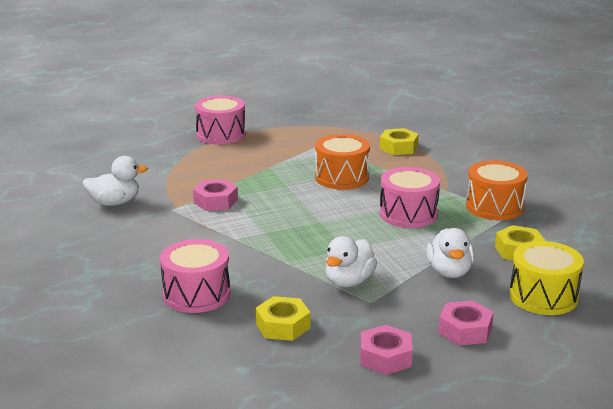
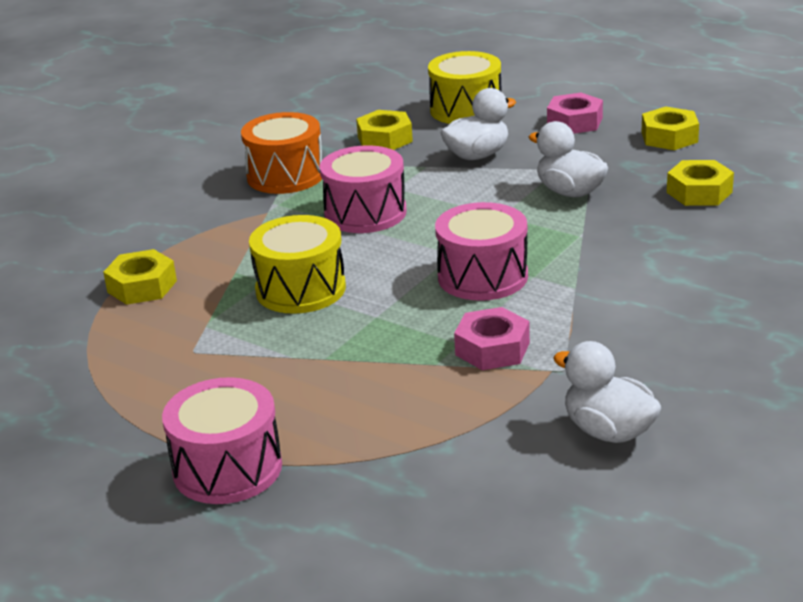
camera: 120 degrees left, 5 degrees up
pink drum [160,239,230,313] -> pink drum moved to [435,202,528,301]
orange drum [315,134,370,189] -> yellow drum [249,215,346,314]
white duck [325,236,377,287] -> white duck turned 135 degrees counterclockwise [529,121,608,197]
pink nut [361,325,413,375] -> yellow nut [641,107,699,150]

